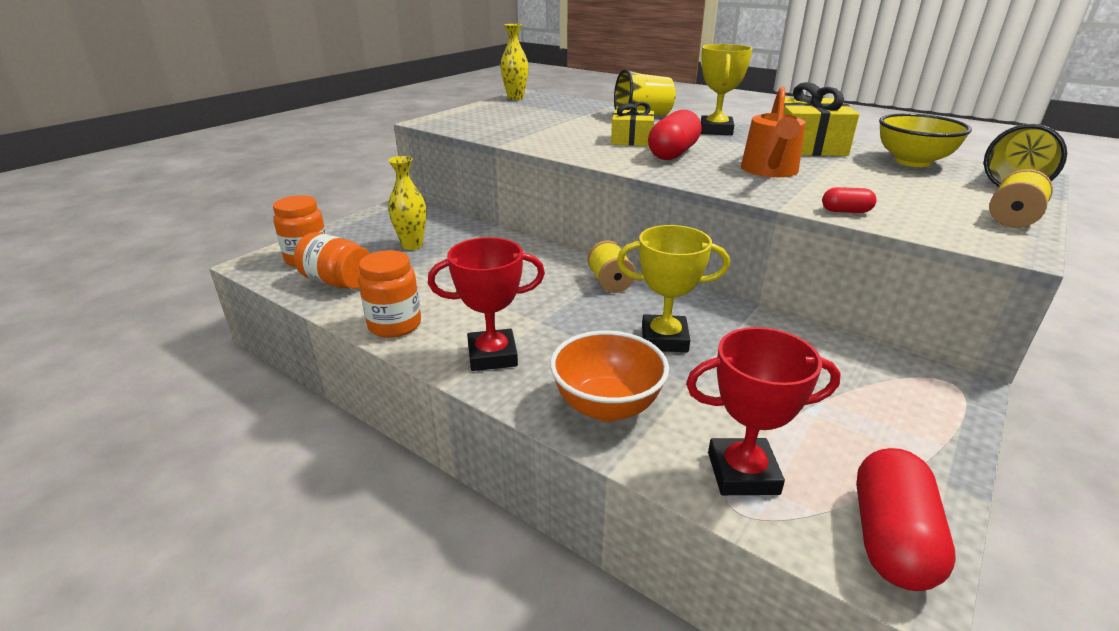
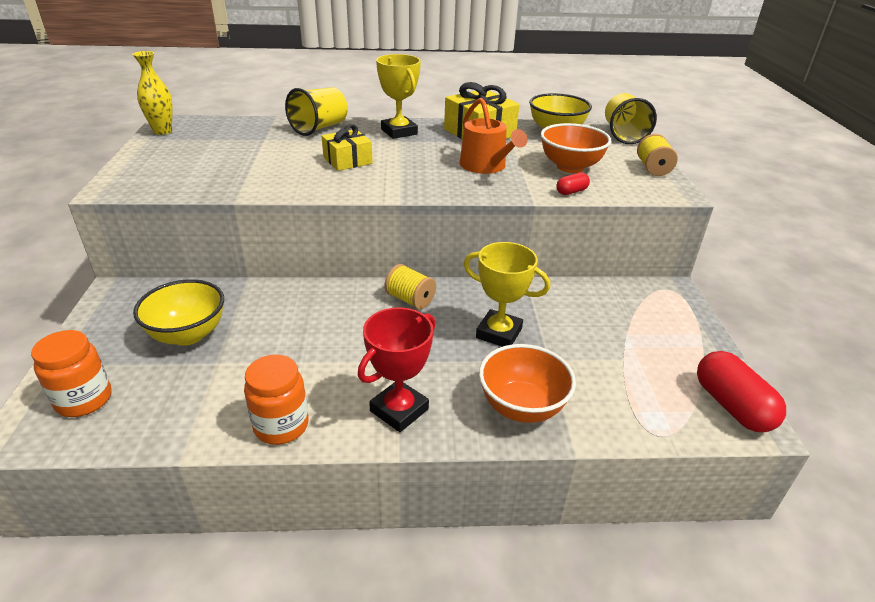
camera: 40 degrees left, 5 degrees up
orange jar [294,232,370,289] -> none
yellow vase [388,156,426,250] -> yellow bowl [133,279,224,346]
yellow trophy [617,225,730,352] -> yellow trophy turned 60 degrees clockwise [464,242,550,347]
red capsule [648,110,701,160] -> none
red trophy [686,327,841,495] -> none
none -> orange bowl [540,123,611,173]

